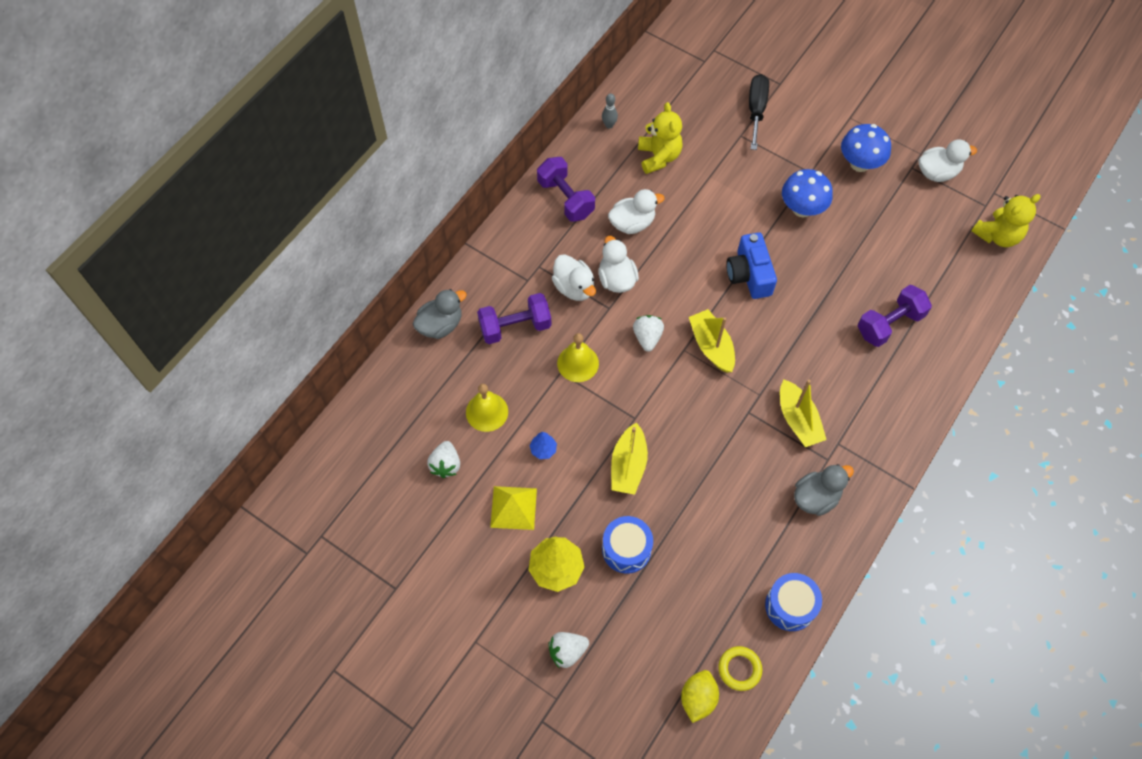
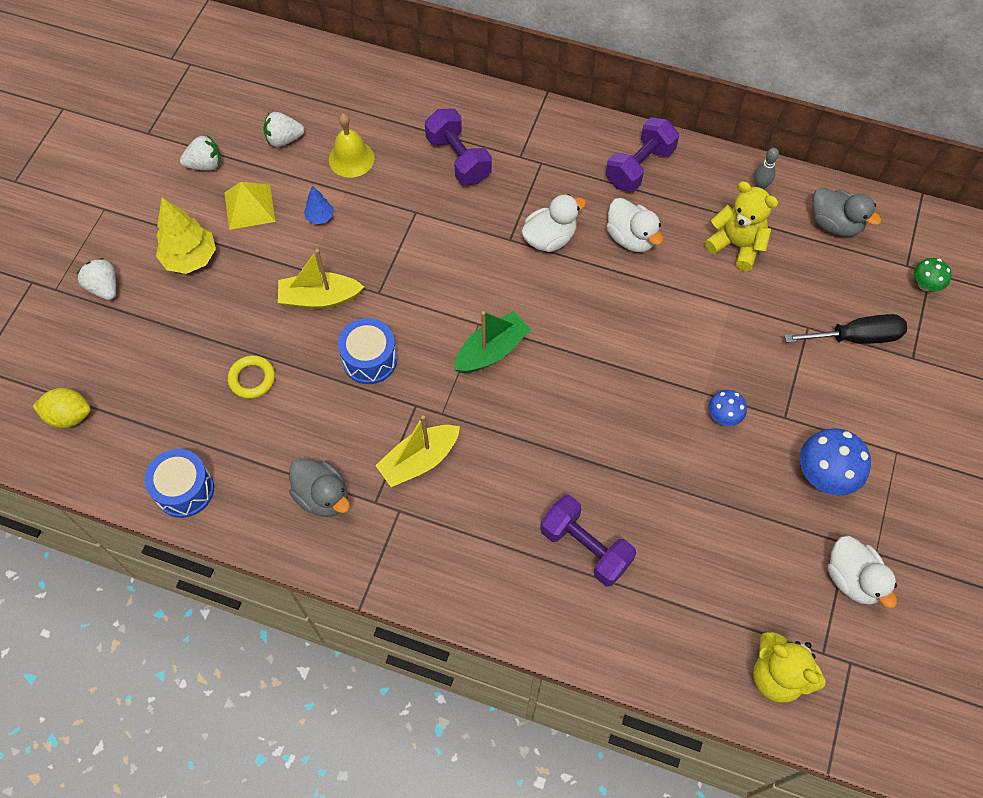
camera: 75 degrees right, 0 degrees up
grey duck [413,289,467,339] -> grey duck moved to [813,187,881,237]
white duck [552,254,596,301] -> none
yellow bell [557,333,599,382] -> none
blue drum [602,516,653,574] -> blue drum moved to [338,318,397,384]
white strawberry [633,315,664,352] -> white strawberry moved to [180,135,221,171]
yellow teddy bear [638,102,683,174] -> yellow teddy bear turned 120 degrees counterclockwise [705,181,778,271]
yellow boat [689,309,735,373] -> green boat [454,311,531,373]
yellow ring [718,646,762,691] -> yellow ring moved to [228,355,275,399]
blue camera [726,232,777,299] -> none
blue mushroom [782,169,833,217] -> blue mushroom [708,390,747,426], size x0.57
none -> green mushroom [914,258,952,291]

